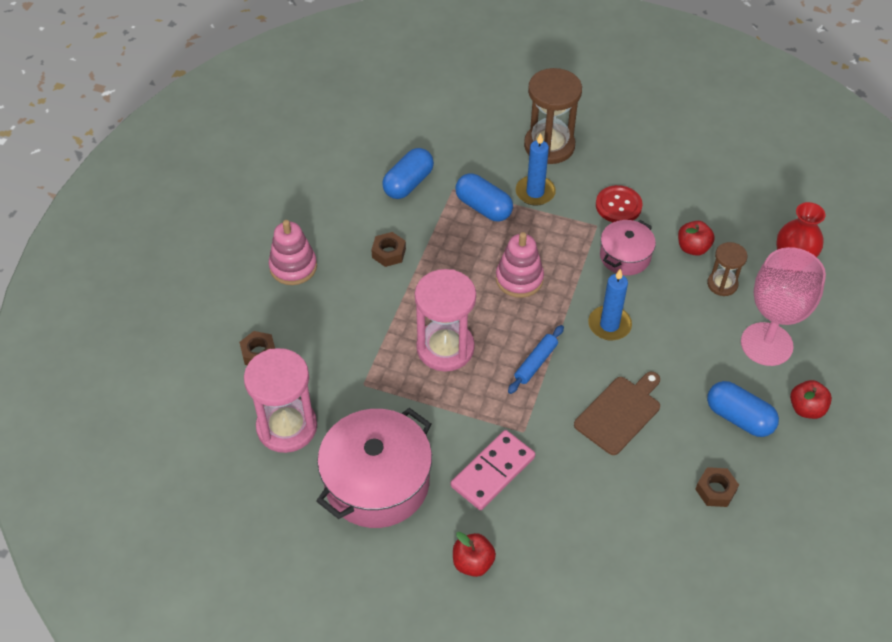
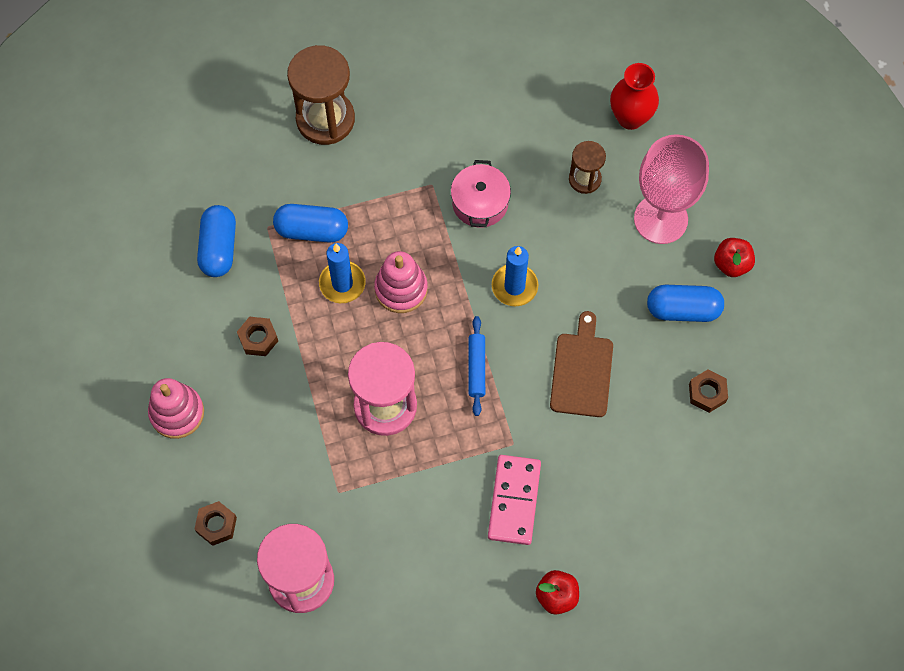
camera: 35 degrees left, 15 degrees up
pink pot [316,408,432,528] -> none
blue candle [516,133,556,206] -> blue candle moved to [319,243,366,303]
red button [596,185,642,222] -> none
red apple [678,221,715,256] -> none

